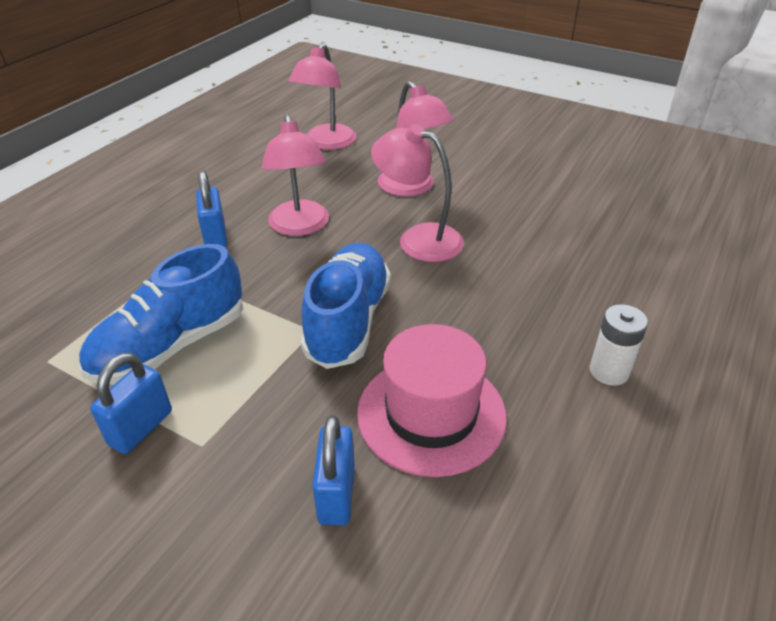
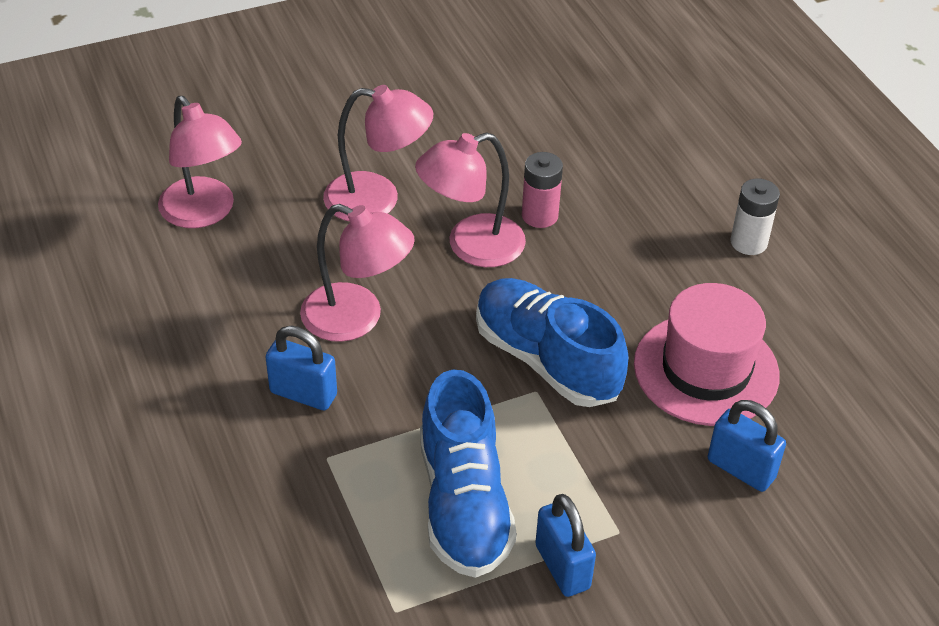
camera: 55 degrees left, 5 degrees up
none -> pink battery [522,152,563,228]

